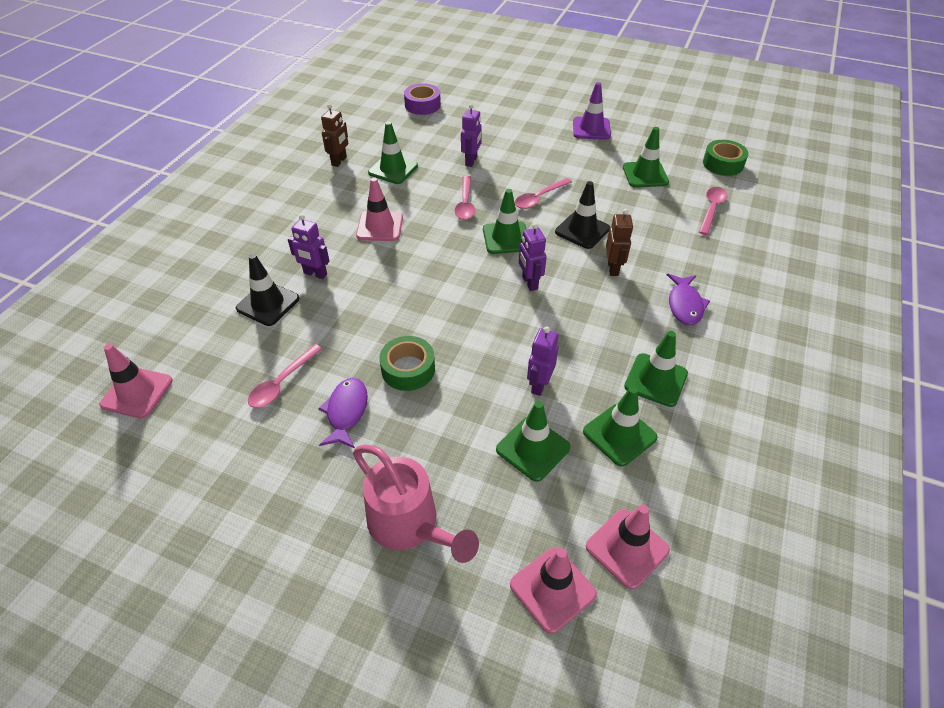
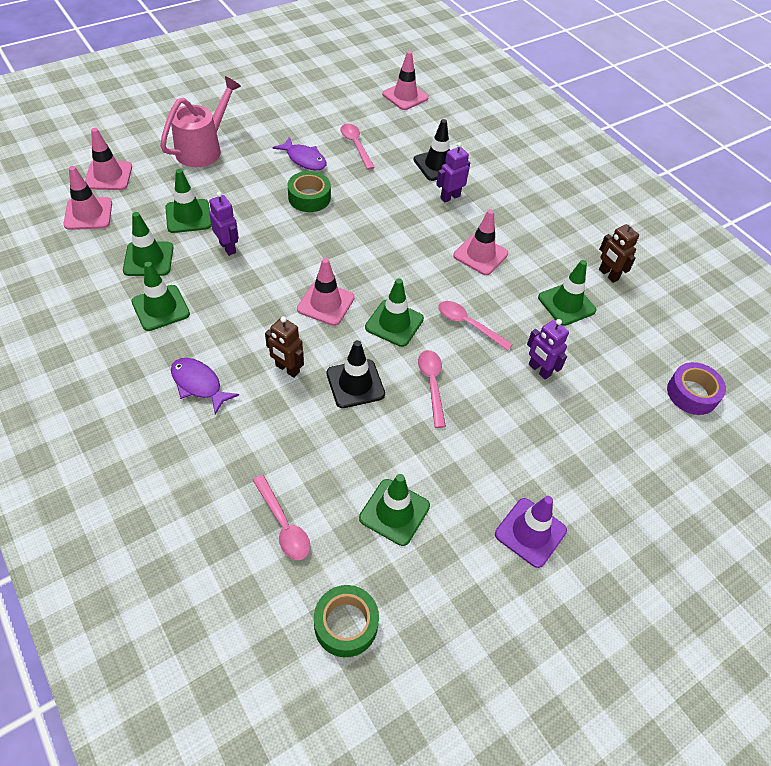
camera: 120 degrees right, 5 degrees up
pink watering can [353,445,479,563] -> pink watering can turned 135 degrees clockwise [160,76,241,167]
purple robot [519,223,547,291] -> pink traffic cone [297,258,355,326]

